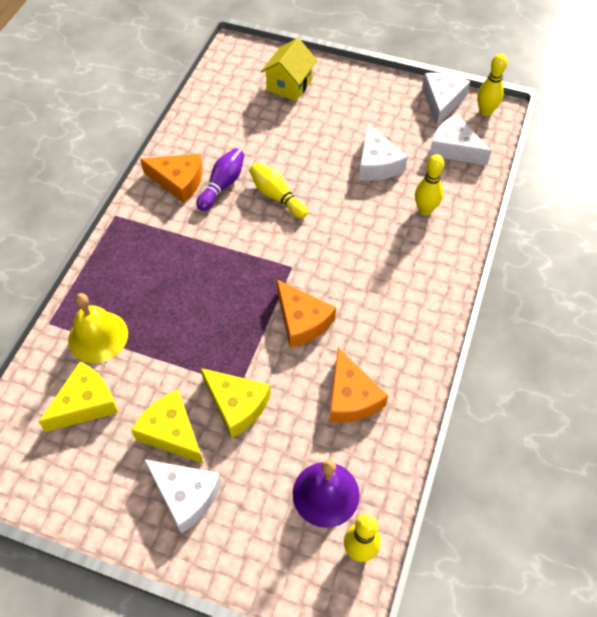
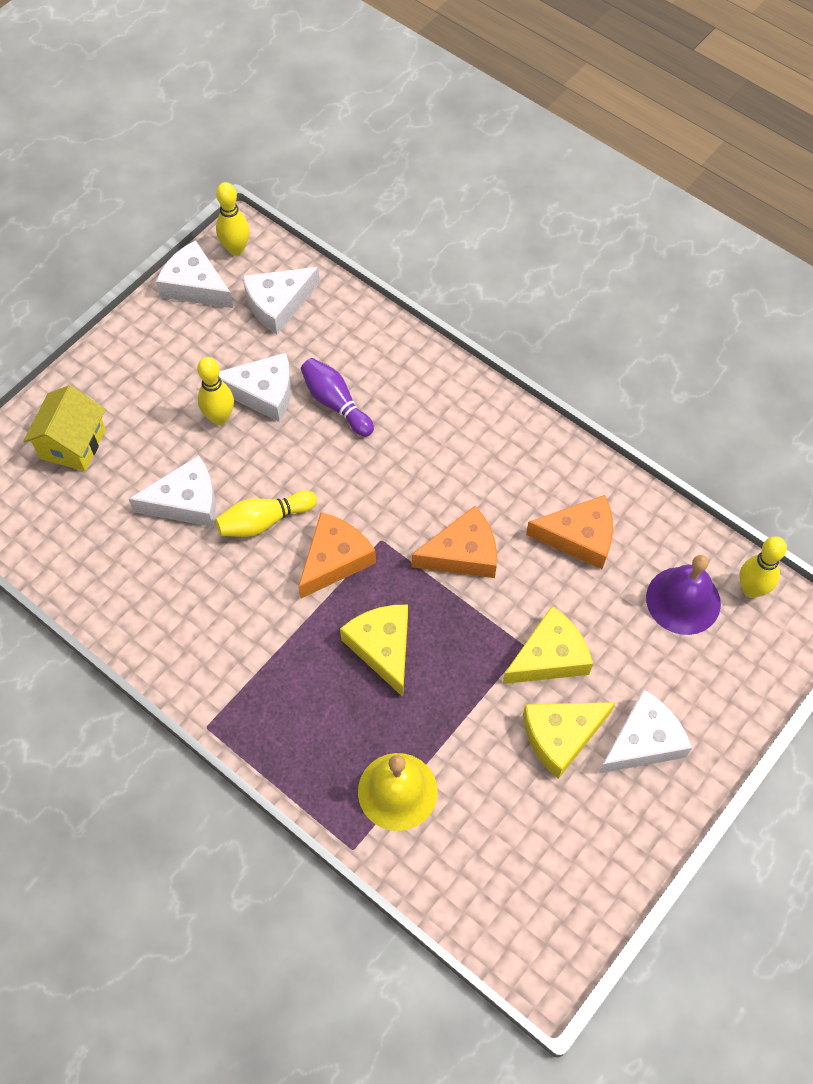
camera: 70 degrees left, 5 degrees up
yellow cheese [39,362,118,432] -> yellow cheese moved to [340,605,408,697]
orange cheese [140,154,203,203] -> orange cheese moved to [298,513,376,599]
purple bowling pin [196,148,244,211] -> purple bowling pin moved to [301,358,374,437]
yellow house [261,38,317,101] -> yellow house turned 60 degrees clockwise [23,385,106,471]
yellow bowling pin [415,154,444,215] -> yellow bowling pin moved to [197,357,234,425]
none -> white cheese [129,455,216,527]

